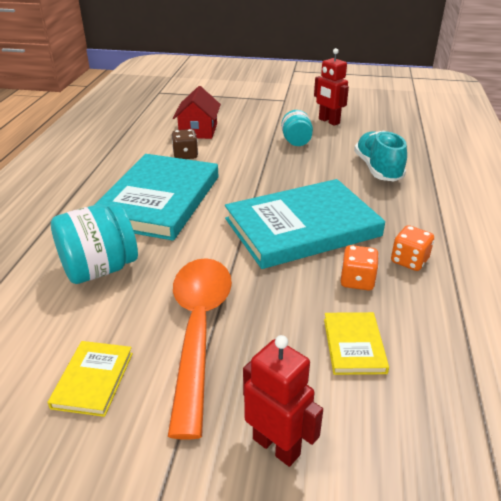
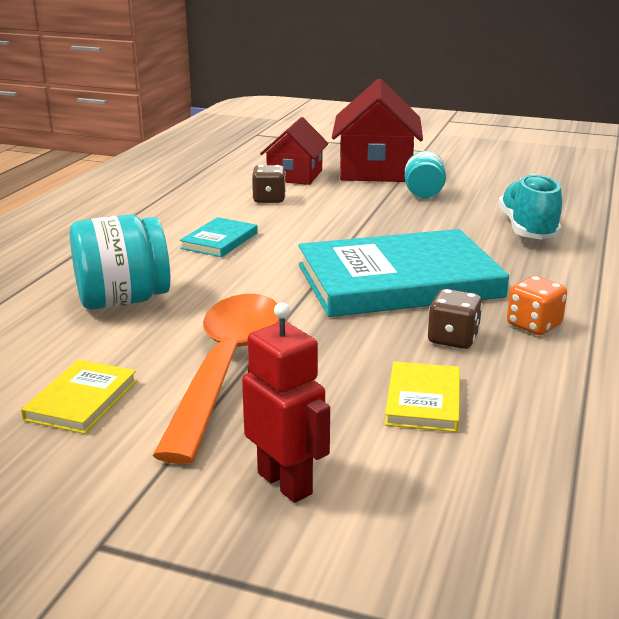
camera: 10 degrees right, 10 degrees down
turquoise book [95,154,218,241] -> turquoise book [179,217,258,257], size x0.43
red robot [314,48,349,126] -> none
orange dice [341,245,379,290] -> brown dice [428,289,482,349]
none -> red house [332,79,423,182]

